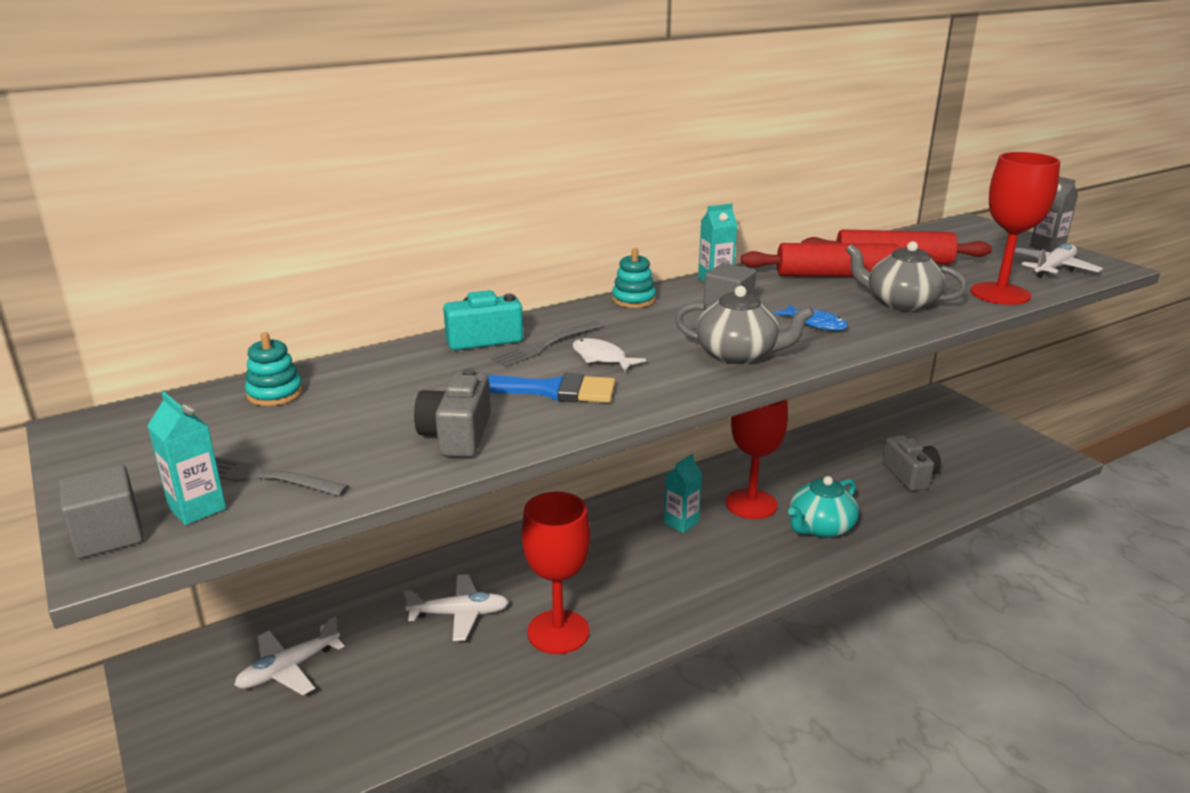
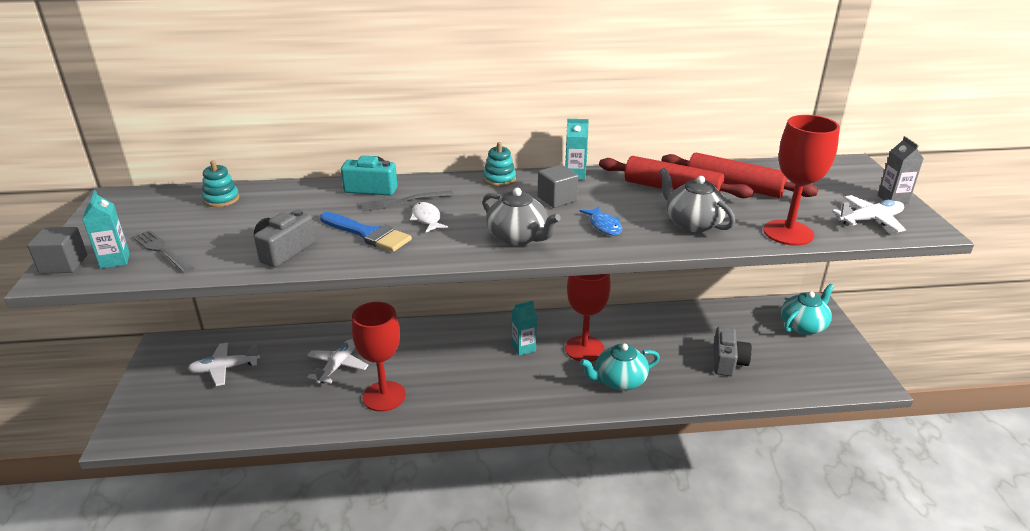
camera: 25 degrees right, 5 degrees up
white plane [404,574,509,641] -> white plane turned 90 degrees counterclockwise [307,339,369,384]
none -> turquoise teapot [781,284,834,335]

